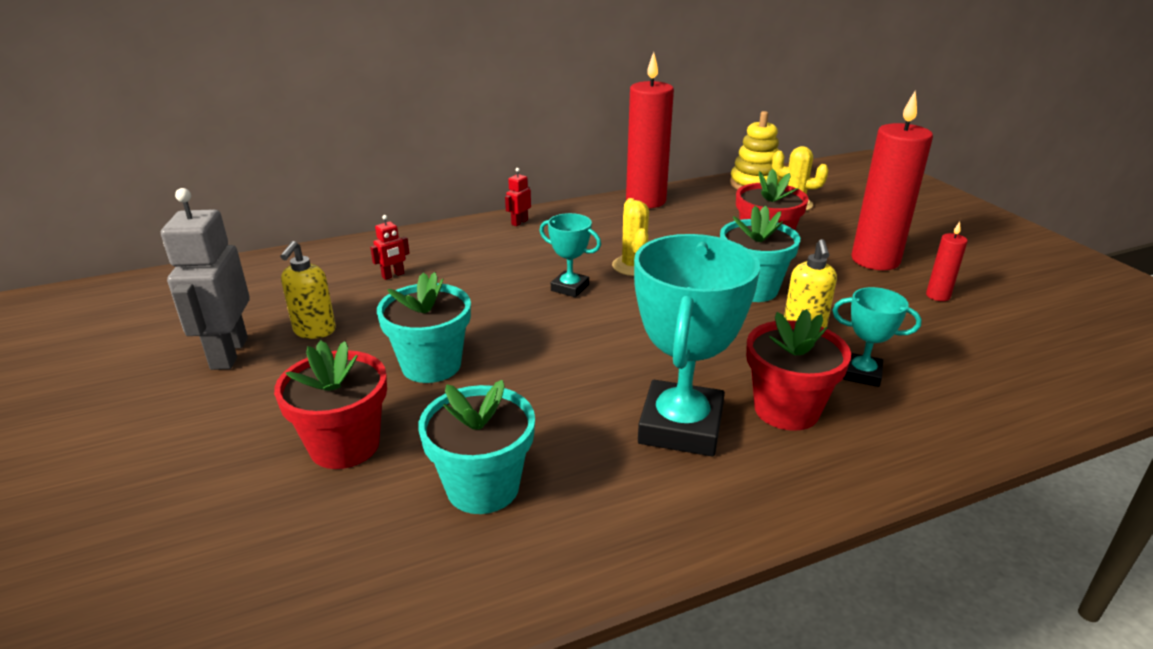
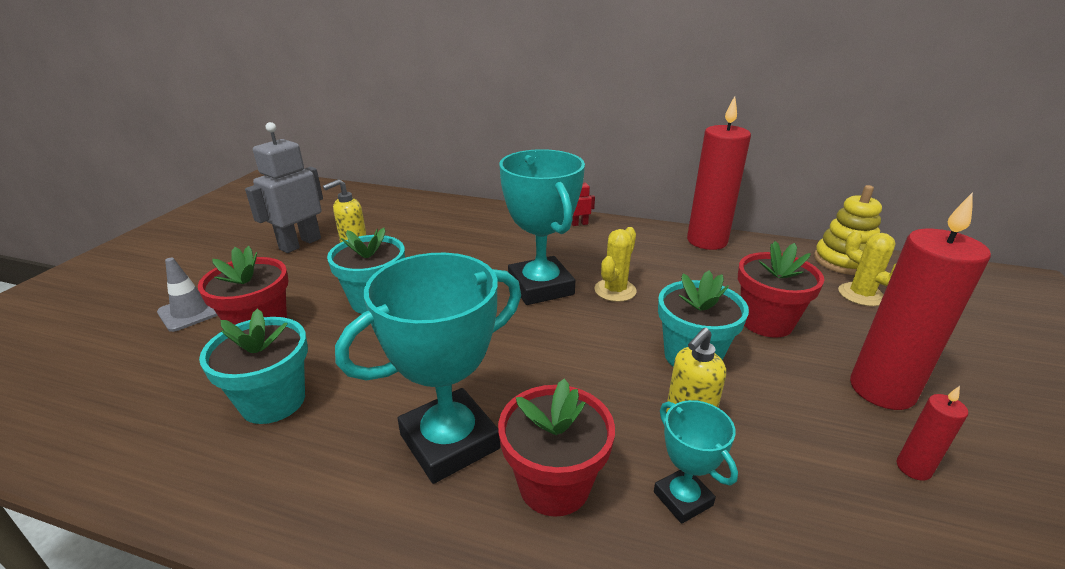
camera: 40 degrees right, 0 degrees up
red robot [370,215,410,280] -> none
turquoise trophy [539,213,601,297] -> turquoise trophy [499,149,585,305], size x1.98
none -> grey traffic cone [157,258,218,332]

